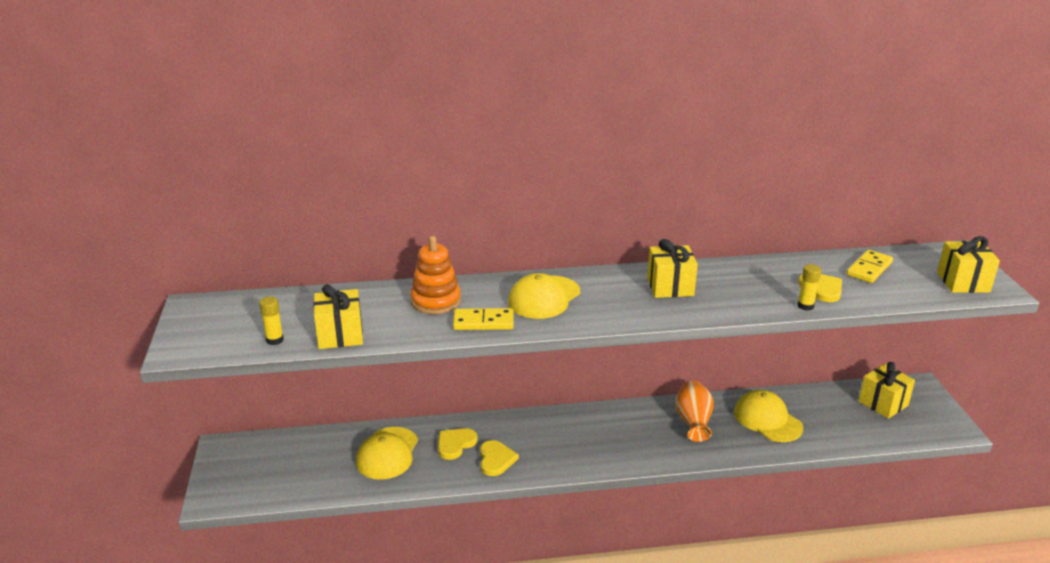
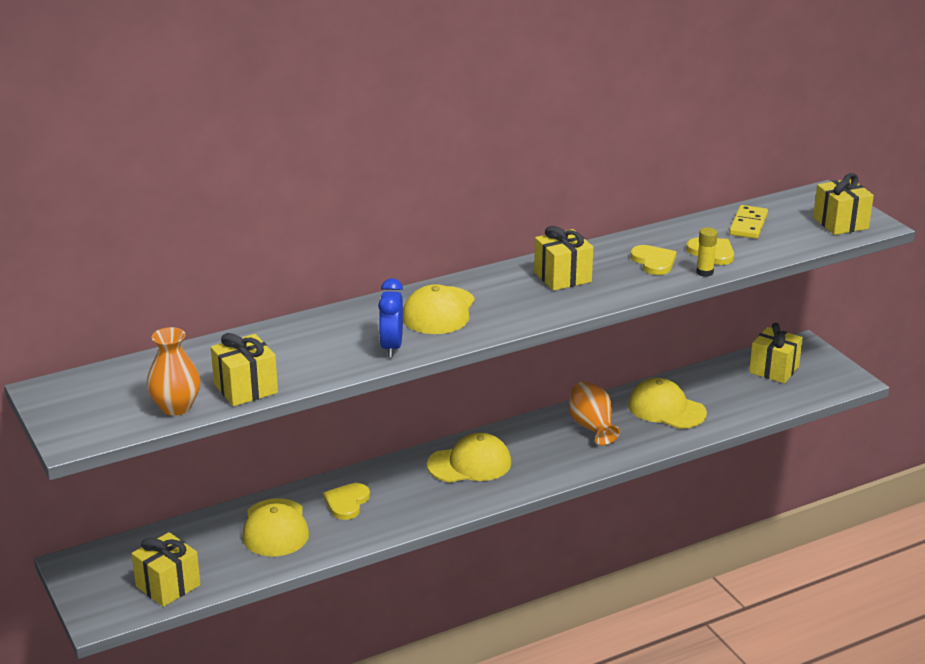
camera: 20 degrees left, 0 degrees up
yellow glue stick [259,296,284,345] -> orange vase [146,327,201,416]
orange stacking toy [410,236,461,314] -> none
yellow domino [453,308,514,330] -> blue clock [378,278,403,357]
yellow heart [480,440,519,476] -> yellow heart moved to [630,245,676,275]
none -> yellow gift [132,532,201,607]
none -> yellow cap [427,433,511,482]

